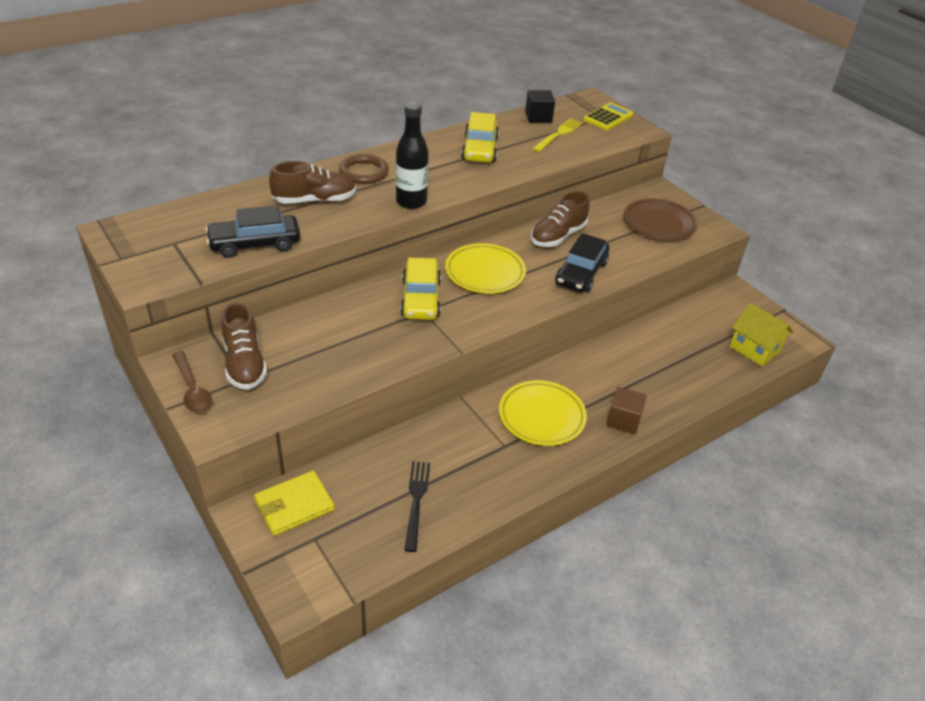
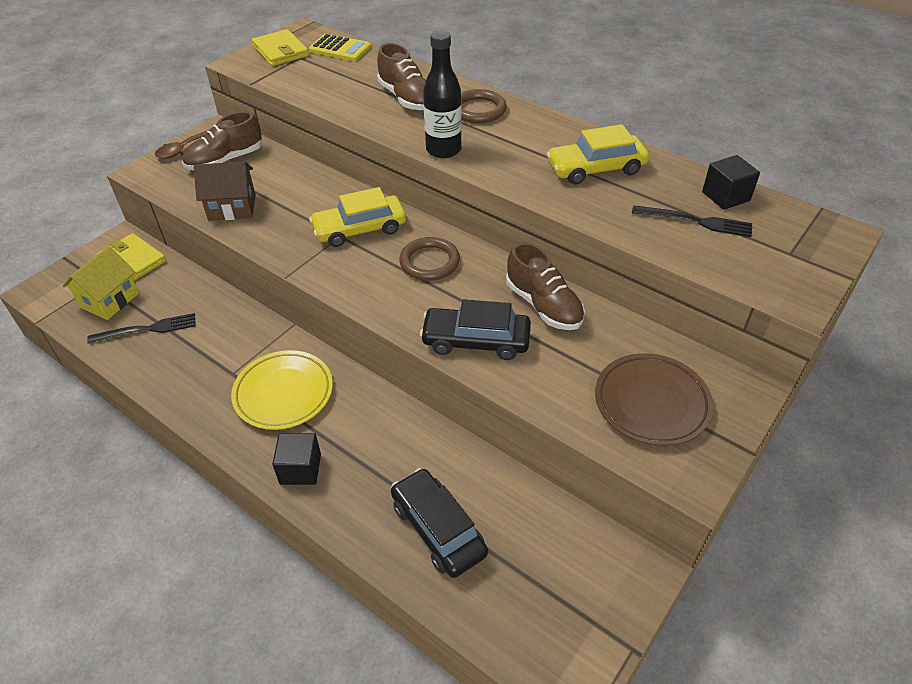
camera: 75 degrees right, 5 degrees up
black car [205,205,300,258] -> black car moved to [391,468,488,578]
yellow plate [445,243,526,294] -> brown ring [399,237,460,281]
brown shoe [531,191,590,247] -> brown shoe turned 150 degrees counterclockwise [506,242,585,330]
yellow fork [532,119,582,152] -> black fork [632,205,752,237]
yellow calculator [583,102,633,130] -> yellow calculator moved to [309,34,371,61]
brown cube [606,387,646,434] -> black cube [272,433,321,485]
yellow house [730,303,793,367] -> yellow house moved to [62,246,139,320]
none -> brown house [194,161,256,221]
none -> yellow wallet [252,29,309,66]

